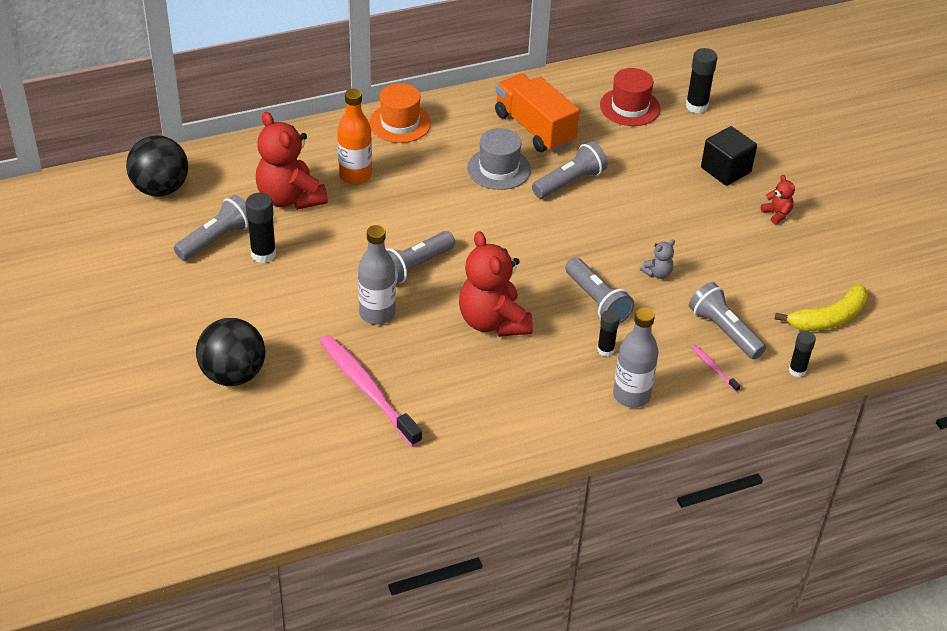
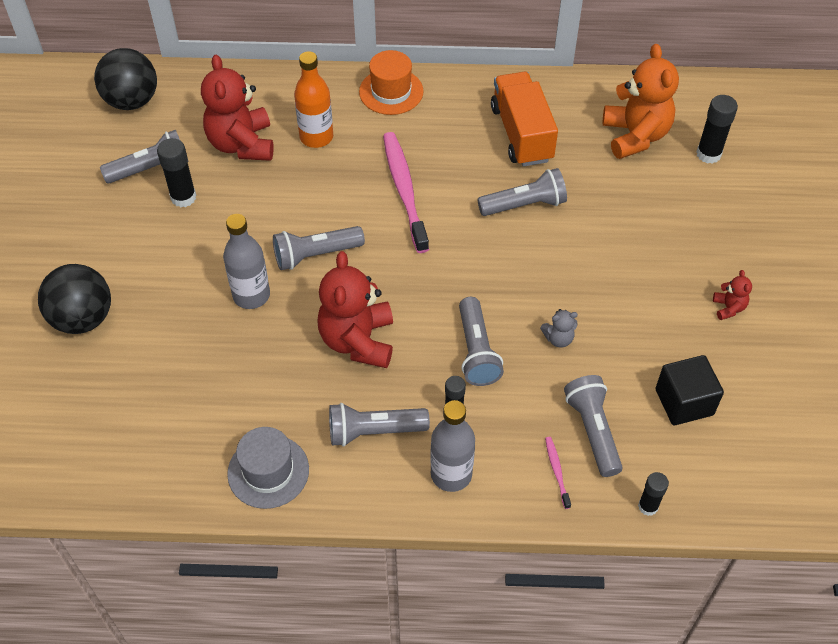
camera: 25 degrees right, 10 degrees up
pink toothbrush [320,335,422,447] -> pink toothbrush moved to [383,132,429,253]
grey hat [467,128,531,190] -> grey hat moved to [227,427,309,509]
red hat [600,68,660,126] -> orange teddy bear [603,44,679,159]
black cube [701,126,757,186] -> black cube moved to [655,355,724,425]
yellow banana [775,284,867,331] -> none
none -> grey flashlight [329,403,430,447]

